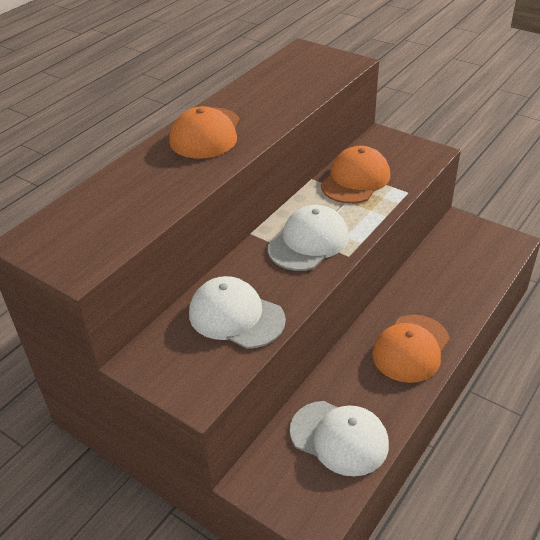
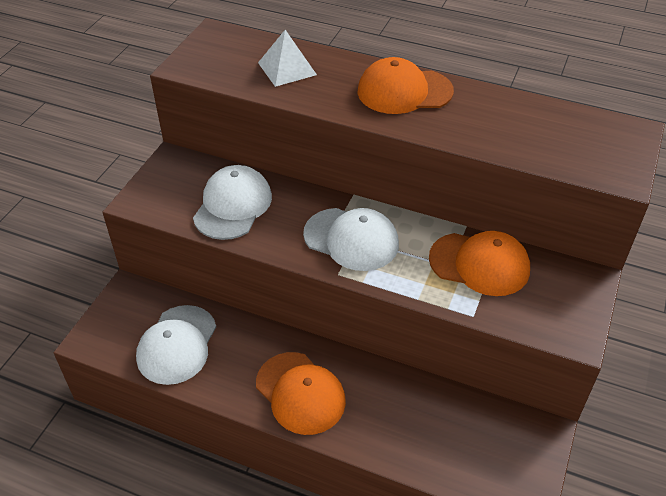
camera: 75 degrees right, 5 degrees up
orange cap [372,315,450,383] -> orange cap turned 150 degrees counterclockwise [256,352,346,435]
none -> white pyramid [258,30,317,87]

